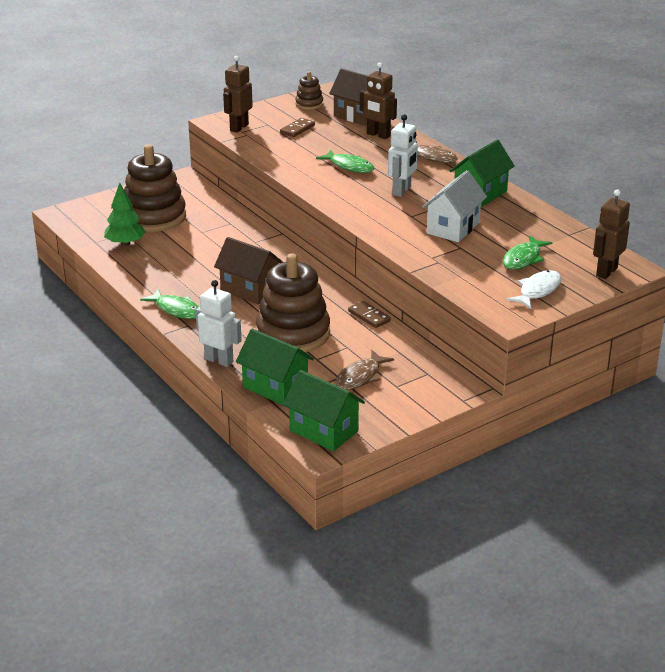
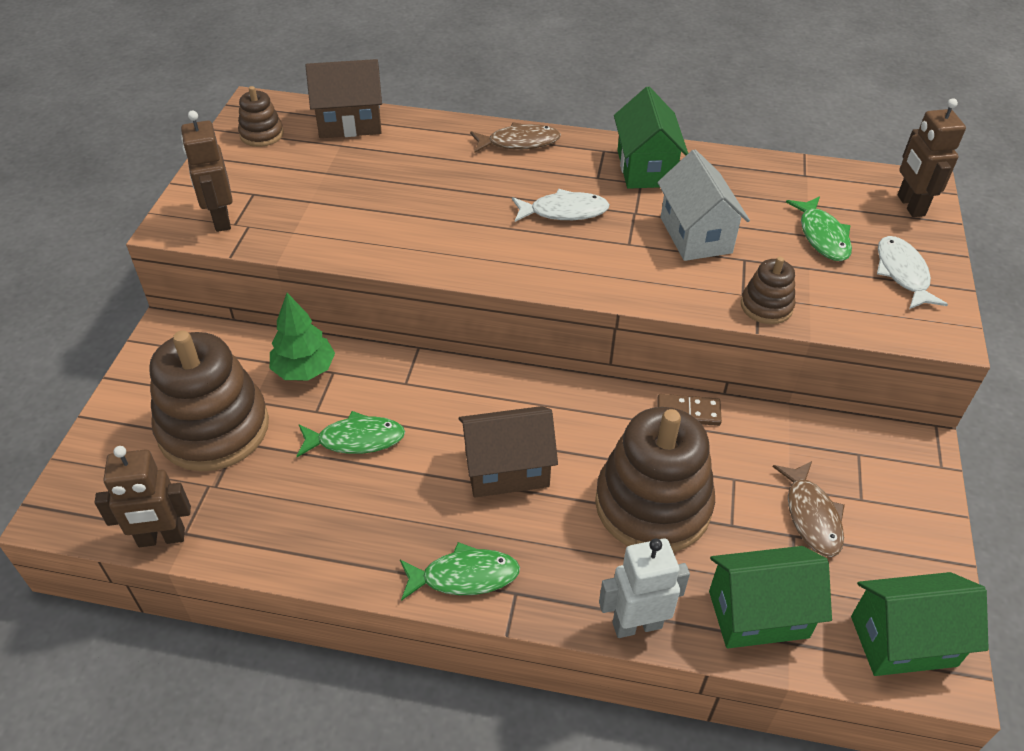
camera: 45 degrees left, 15 degrees up
green tree [104,183,146,246] -> green tree moved to [270,293,335,381]
brown domino [280,118,315,137] -> none
green fish [316,150,375,173] -> green fish moved to [297,411,405,457]
brown robot [360,63,397,139] -> brown robot moved to [94,446,191,547]
white robot [388,114,418,197] -> white fish [512,189,610,222]
none -> brown stacking toy [741,257,795,324]

